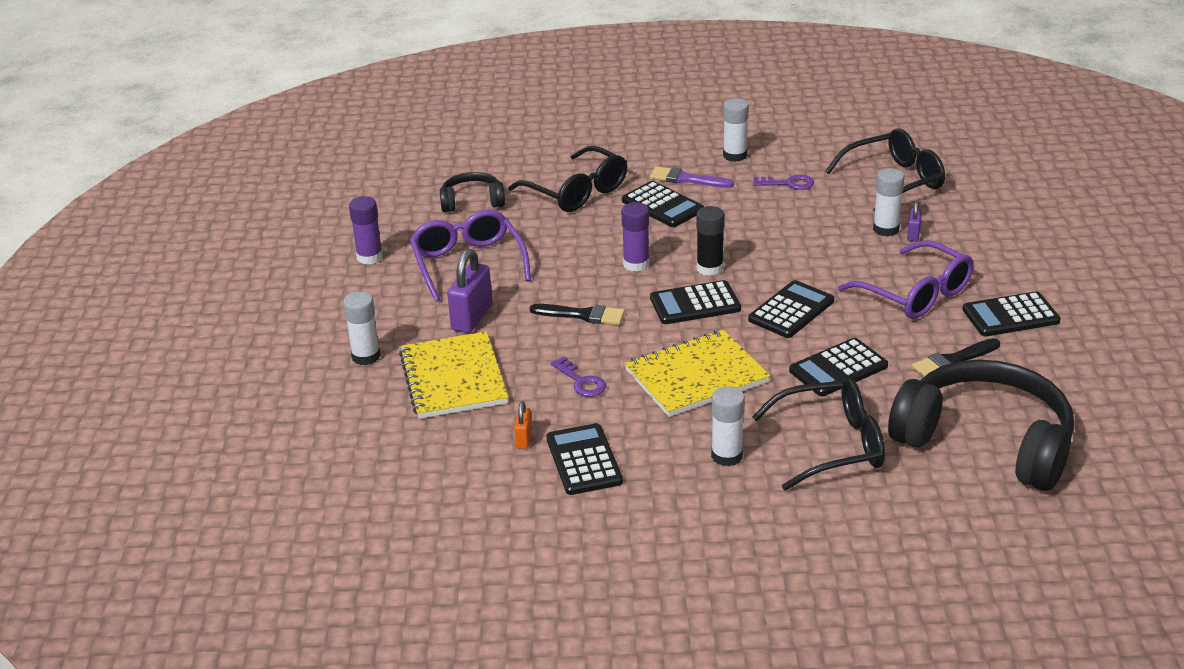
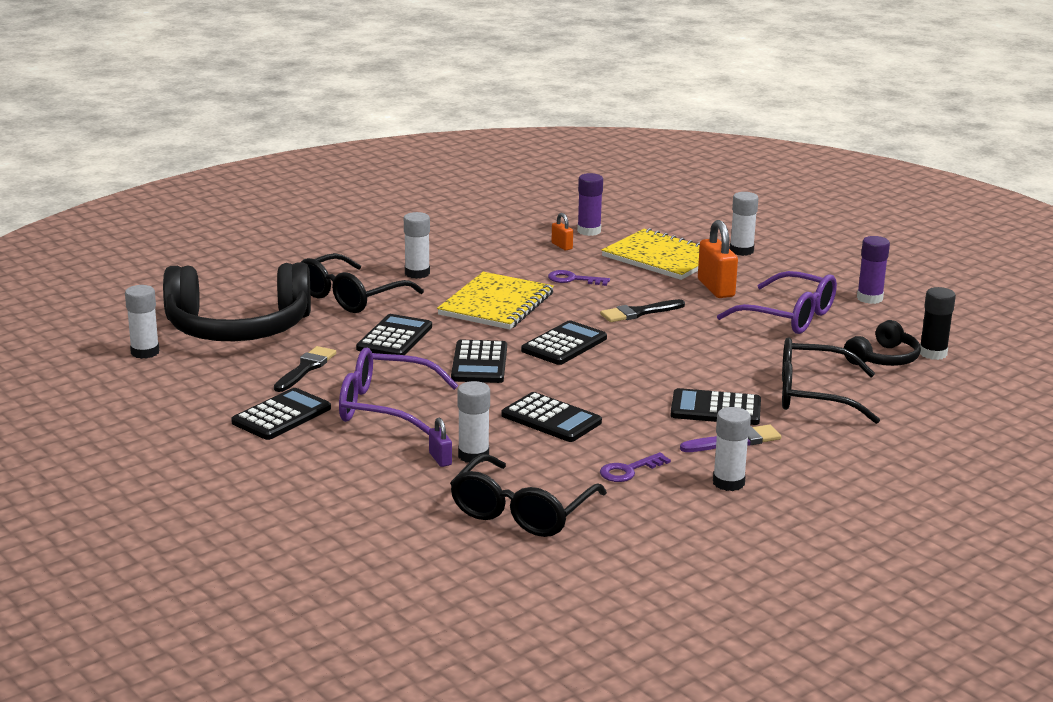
camera: 140 degrees right, 10 degrees down
purple padlock [447,249,492,333] -> orange padlock [698,220,738,298]
black calculator [546,423,623,495] -> black calculator moved to [502,392,602,442]
purple glue stick [621,202,650,272] -> purple glue stick moved to [577,173,603,236]
black glue stick [696,206,725,276] -> black glue stick moved to [920,287,956,360]
none -> white glue stick [125,285,159,359]

